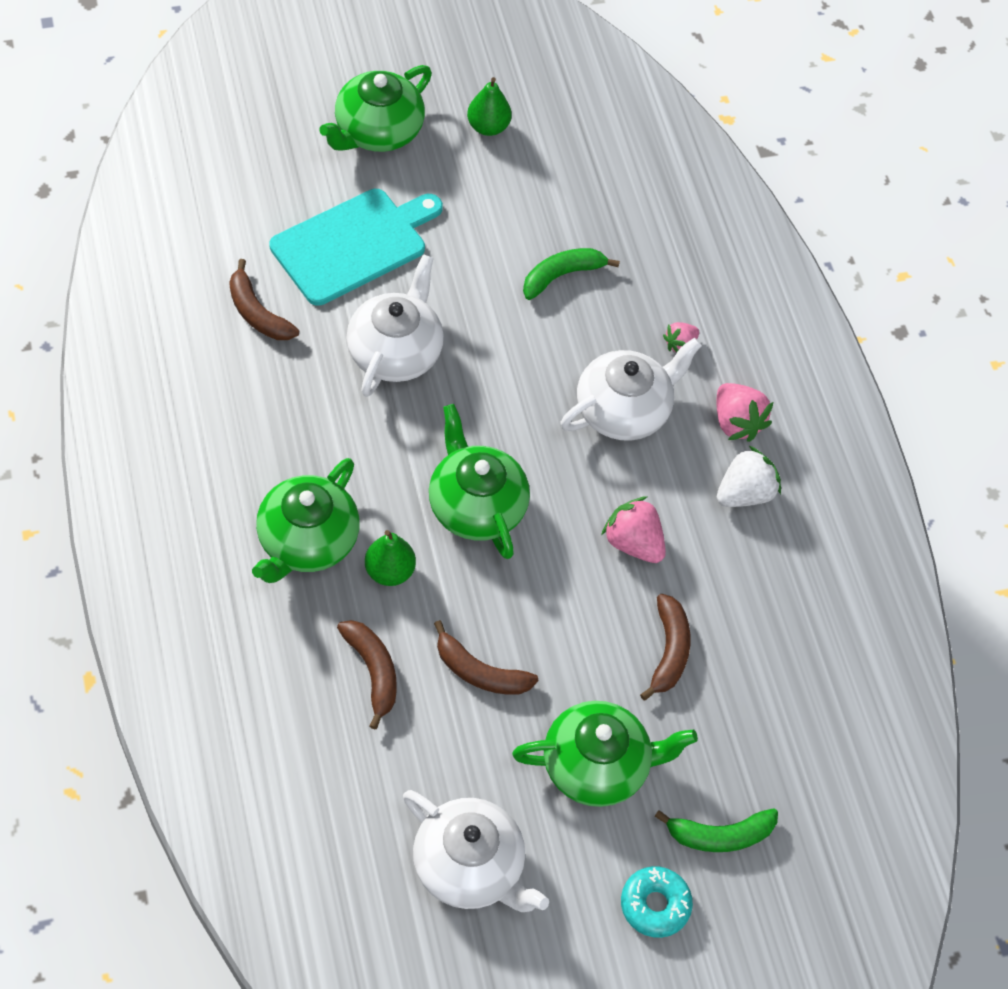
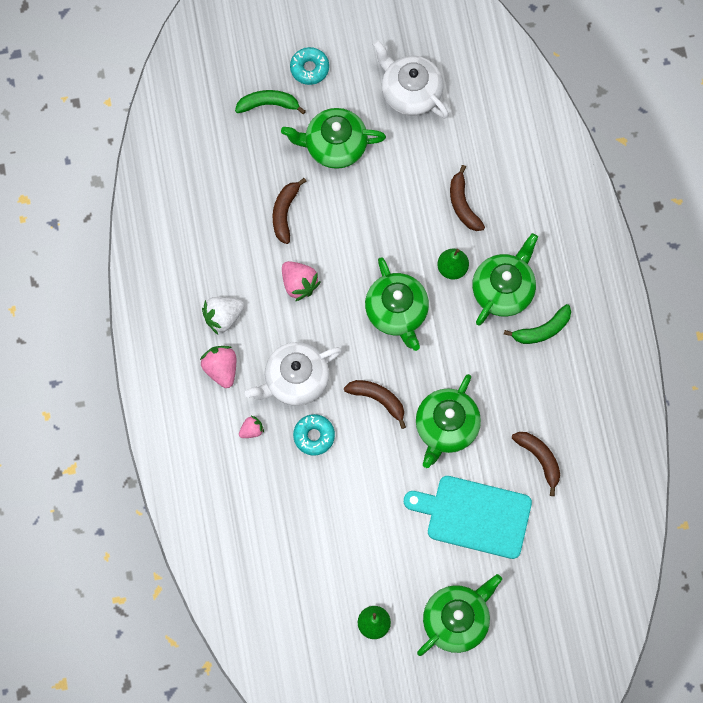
camera: 170 degrees left, 15 degrees up
turquoise cutting board [269,189,443,306] -> turquoise cutting board turned 45 degrees clockwise [404,476,532,559]
white teapot [347,254,444,397] -> green teapot [416,374,481,468]
brown banana [434,620,538,695] -> brown banana moved to [344,380,406,429]
green banana [523,248,620,300] -> green banana moved to [504,304,571,344]
none -> turquoise donut [293,414,335,456]

